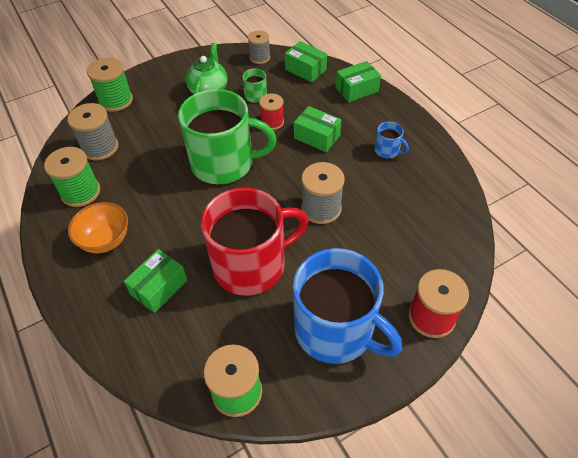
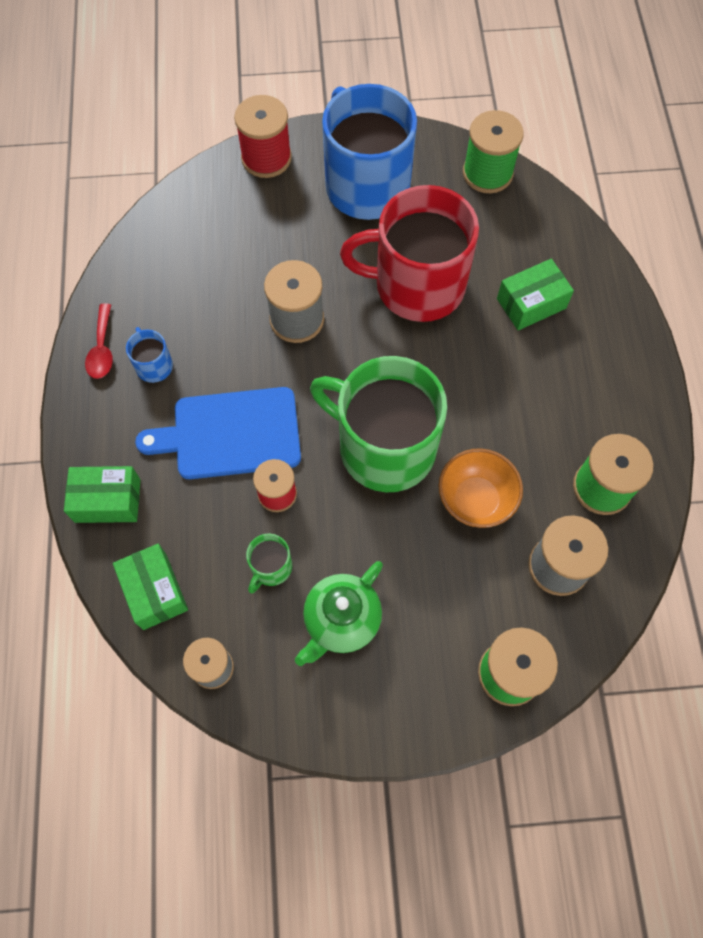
camera: 155 degrees left, 15 degrees up
orange bowl [68,202,128,253] -> orange bowl moved to [439,448,523,528]
green box [294,106,341,152] -> blue cutting board [135,387,301,479]
none -> red spoon [85,304,113,379]

